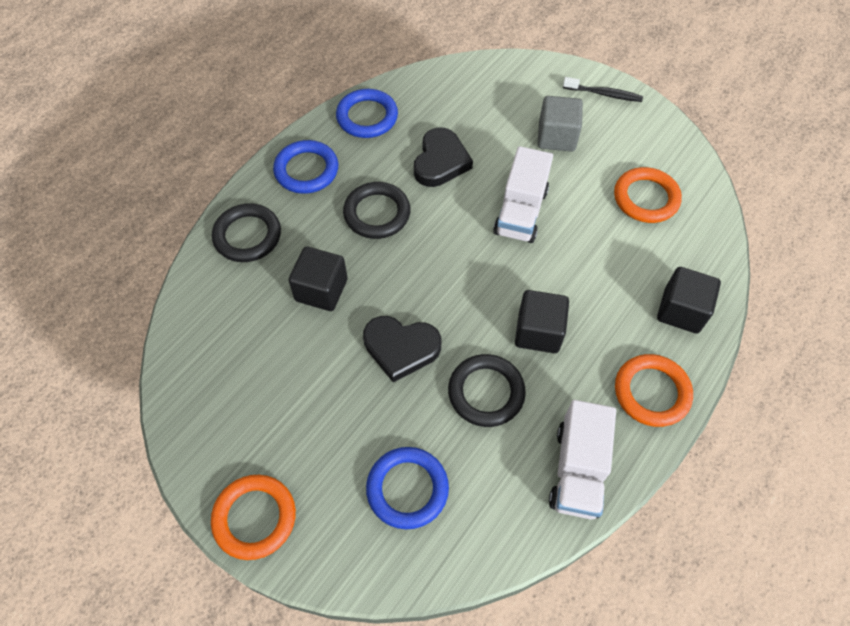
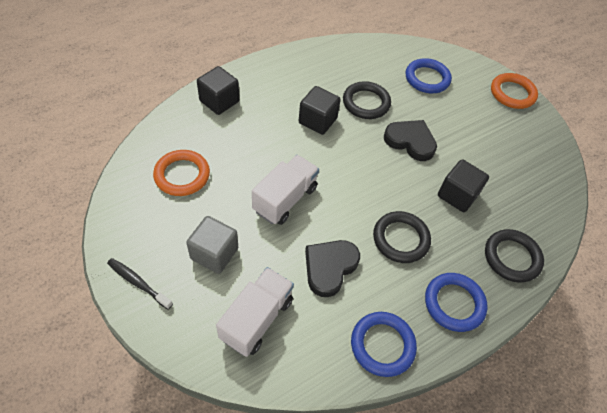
camera: 165 degrees left, 5 degrees down
white truck [549,400,616,519] -> white truck moved to [216,267,294,357]
orange ring [615,354,693,427] -> none

